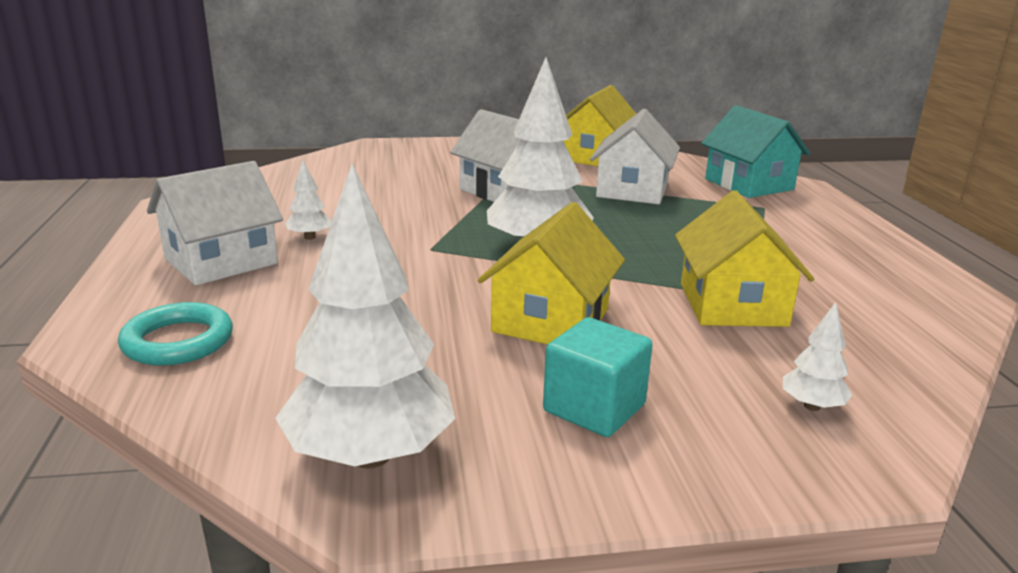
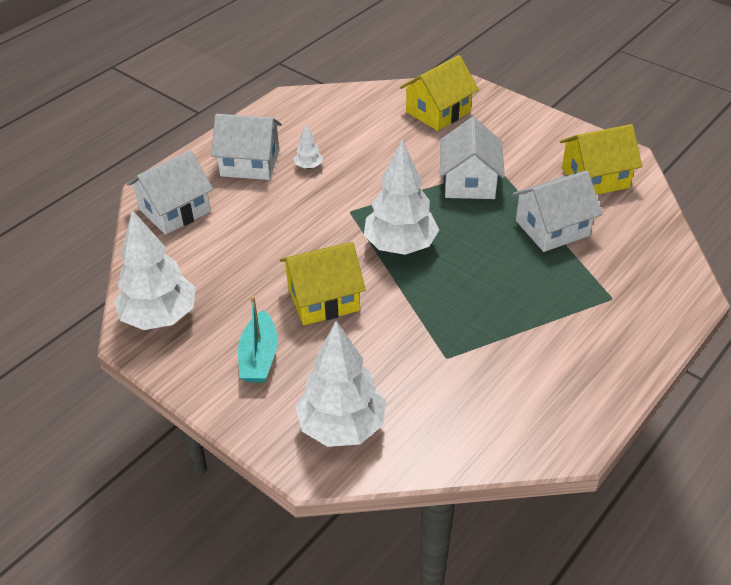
camera: 50 degrees right, 20 degrees up
turquoise ring [118,302,233,366] -> white house [127,150,213,235]
turquoise cube [543,317,653,437] -> turquoise boat [238,296,278,383]
yellow house [675,190,814,327] -> yellow house moved to [400,55,479,131]
turquoise house [701,105,810,198] -> none
white tree [783,302,852,411] -> white tree [295,321,386,447], size x2.29

